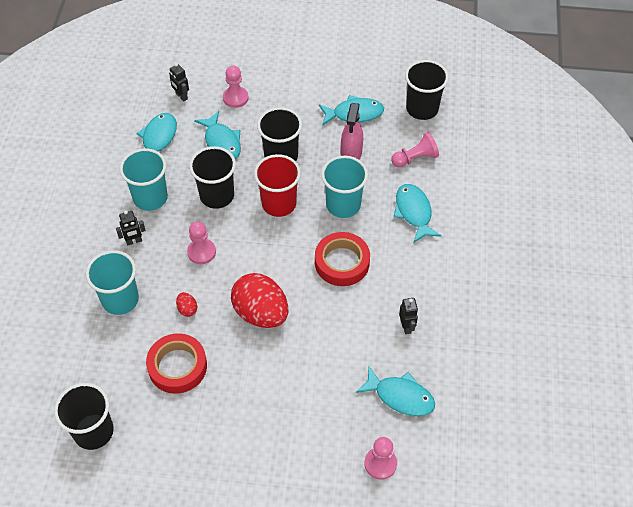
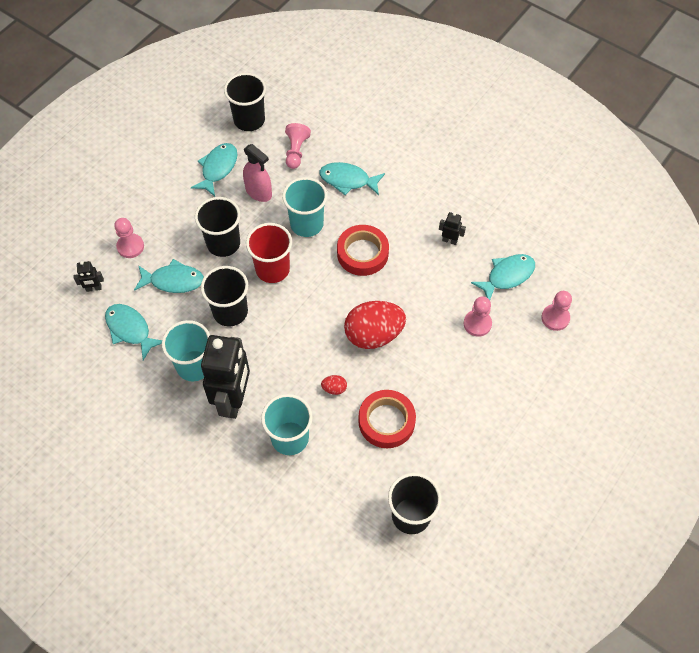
camera: 60 degrees left, 5 degrees up
black robot [116,211,146,246] -> black robot [201,335,250,419], size x2.43
pink pawn [187,222,216,264] -> pink pawn moved to [464,296,492,337]

